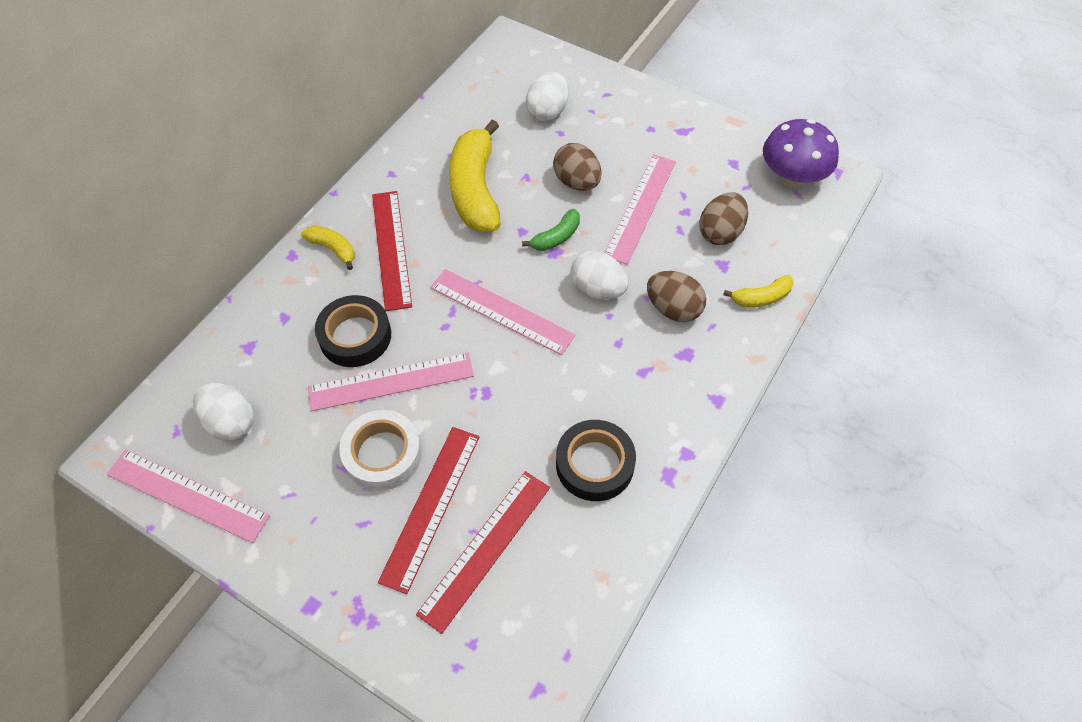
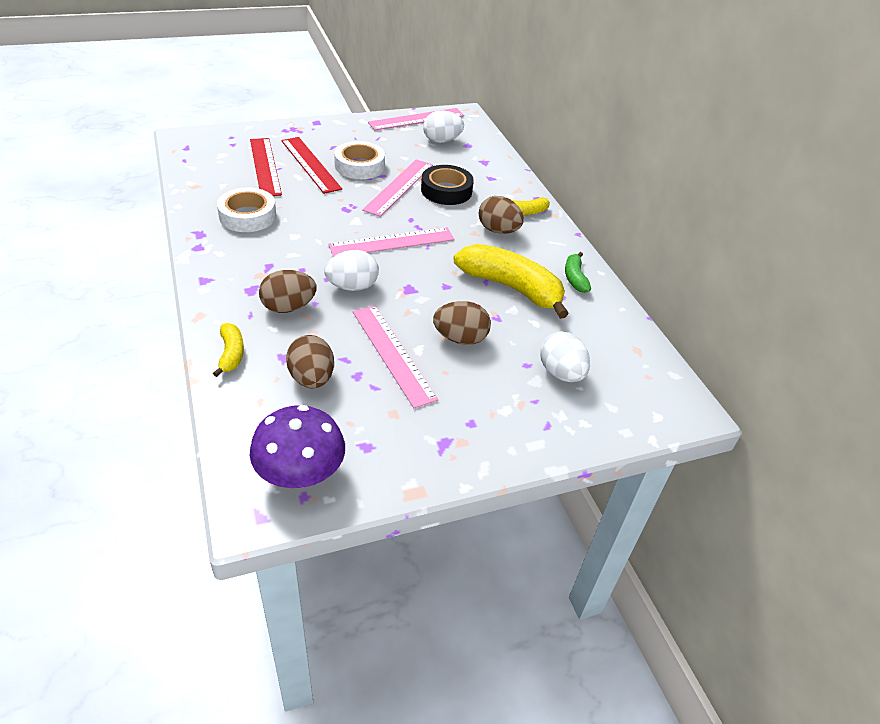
camera: 125 degrees right, 15 degrees down
red ruler [372,191,412,311] -> brown egg [479,196,524,234]
green banana [522,209,580,251] -> green banana moved to [565,252,591,293]
black tape [556,420,636,501] -> white tape [217,187,276,232]
yellow banana [723,275,794,307] -> yellow banana turned 150 degrees clockwise [213,323,244,377]

